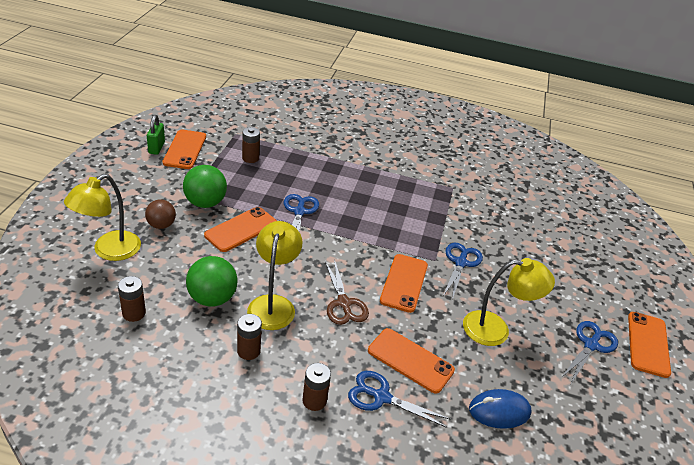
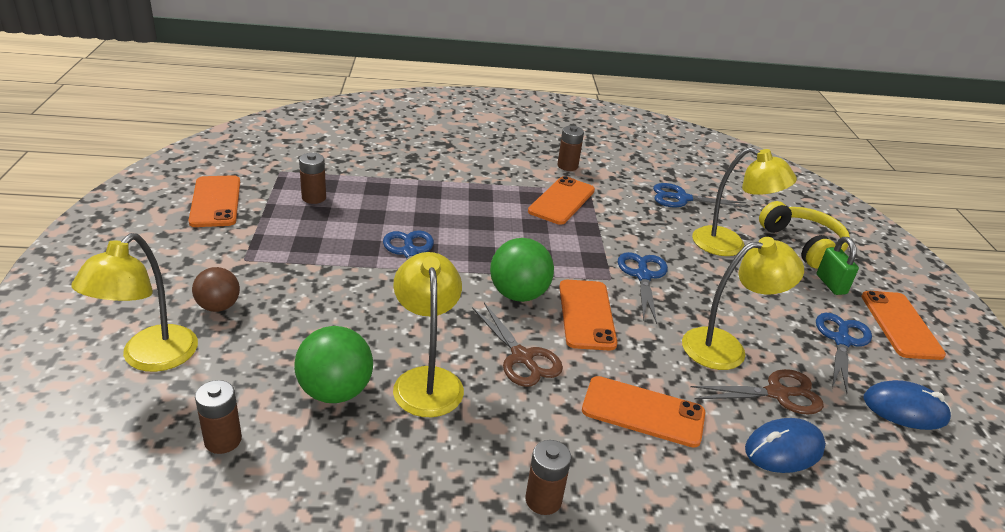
camera: 15 degrees left, 5 degrees down
green padlock [147,115,165,155] -> green padlock moved to [817,237,859,295]
green ball [183,165,227,208] -> green ball moved to [490,238,554,302]
orange phone [204,207,277,252] -> orange phone moved to [528,176,595,225]
brown battery [237,314,262,360] -> brown battery moved to [557,126,584,171]
blue scissors [348,371,450,428] -> blue scissors moved to [653,183,748,208]
none -> brown scissors [690,369,824,415]
none -> yellow lamp [692,147,797,256]
none -> yellow headphones [759,201,850,269]
none -> blue mouse [864,380,951,430]

